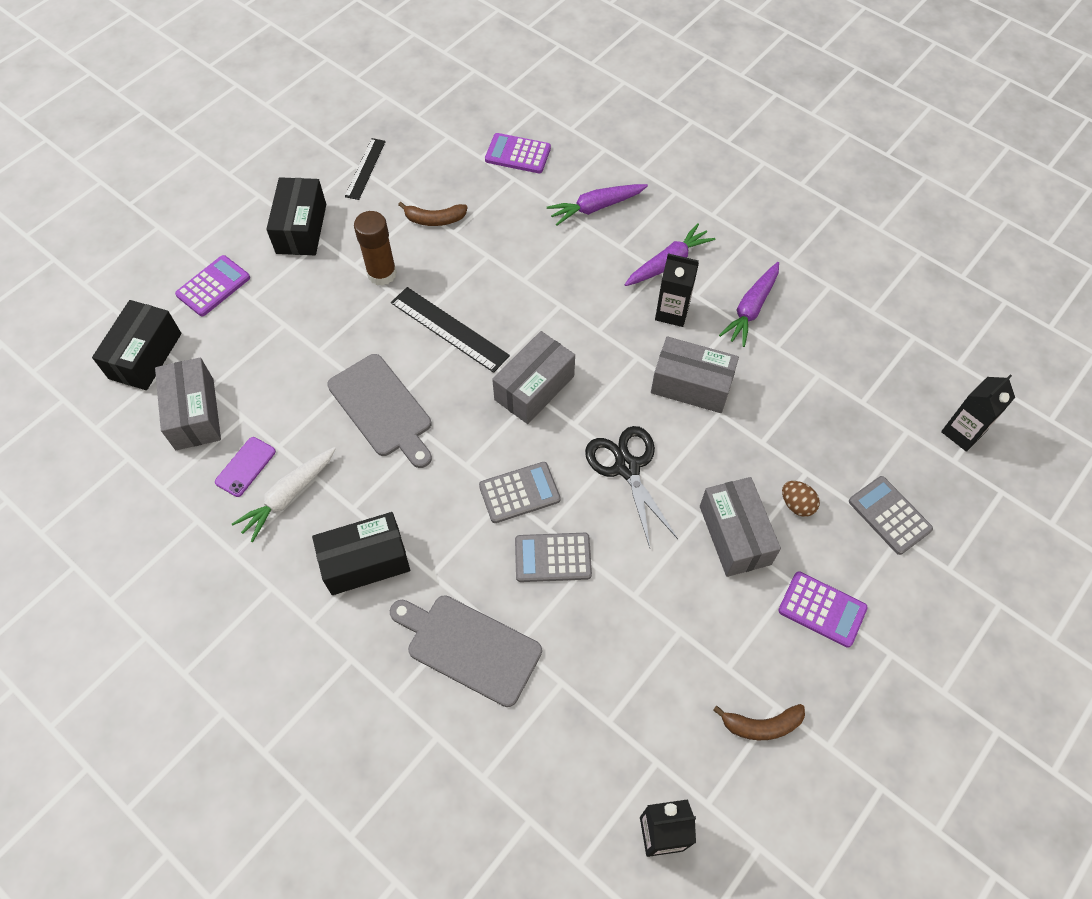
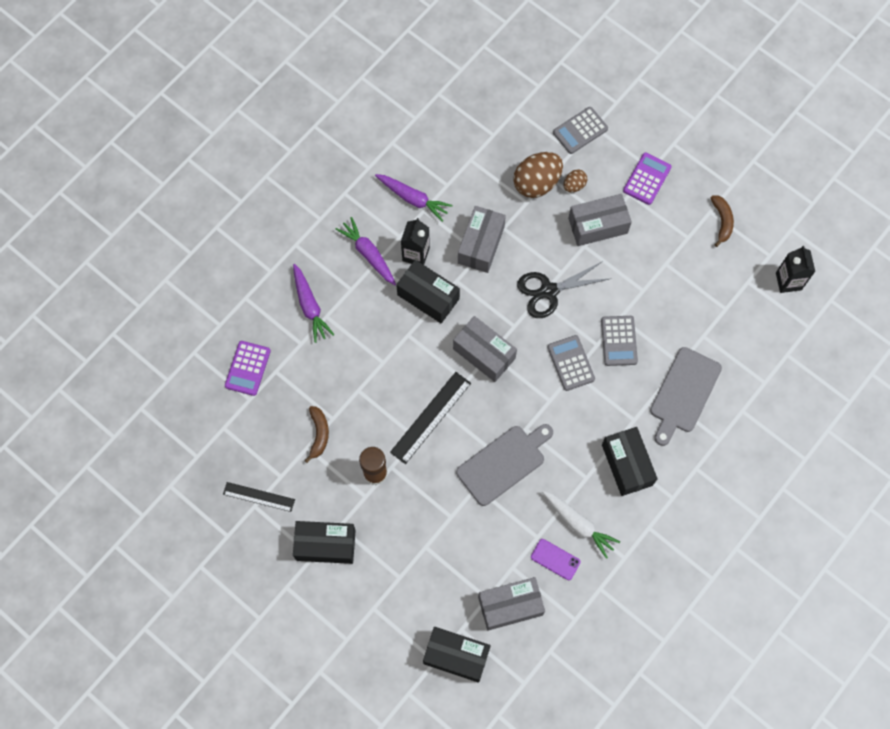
camera: 90 degrees left, 10 degrees up
purple calculator [175,255,250,316] -> none
black carton [941,374,1015,452] -> none
none -> black box [396,260,460,323]
none -> brown egg [513,152,563,198]

